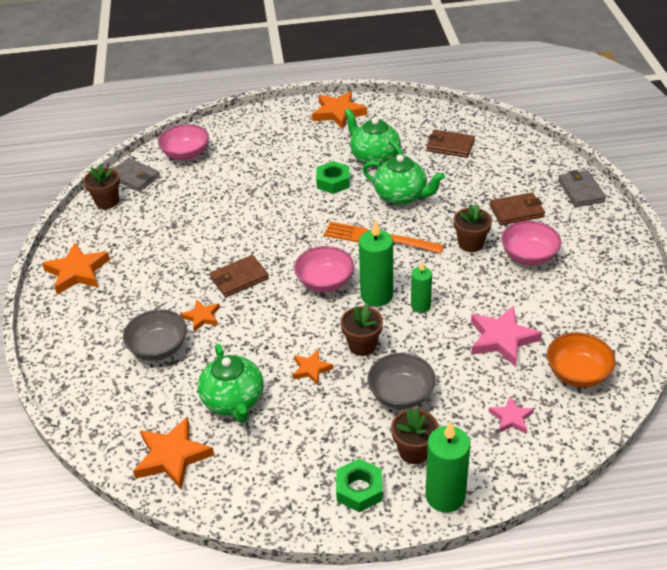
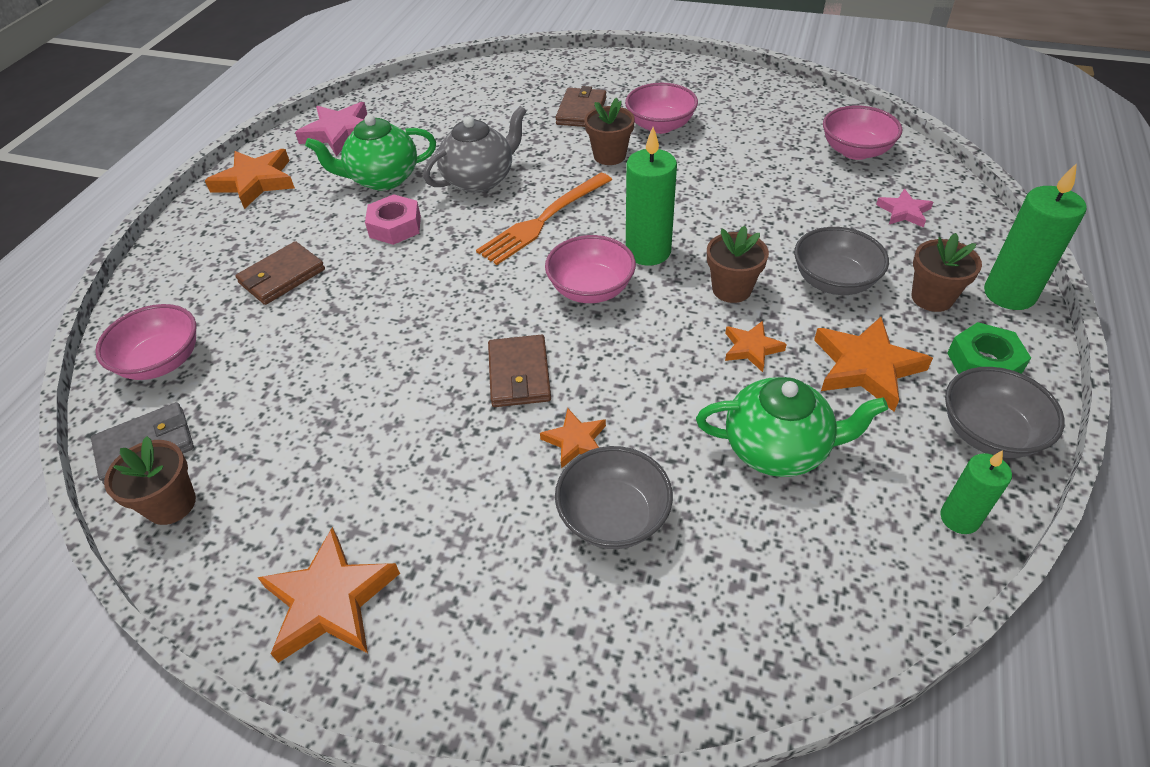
camera: 65 degrees left, 5 degrees up
orange star [133,417,214,490] -> orange star moved to [814,317,933,412]
green nut [316,161,350,194] -> pink nut [365,194,421,245]
green teapot [362,155,445,205] -> grey teapot [423,106,526,193]
green candle [411,262,432,313] -> green candle moved to [940,450,1012,534]
brown wallet [426,130,475,158] -> brown wallet moved to [235,241,325,305]
pink star [471,306,542,367] -> pink star moved to [295,102,367,156]
orange bowl [547,332,616,387] -> pink bowl [823,105,902,160]
grey wallet [558,170,606,207] -> none
none -> grey bowl [945,367,1065,458]

